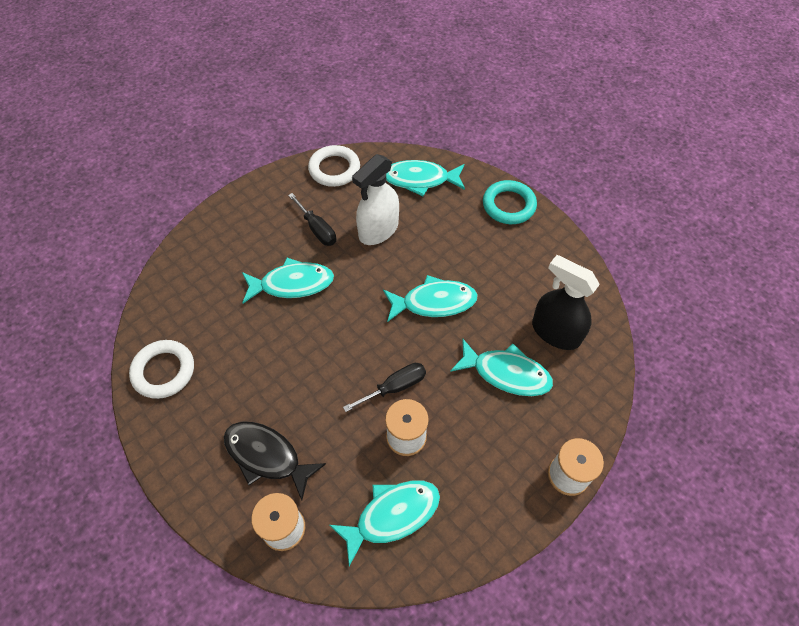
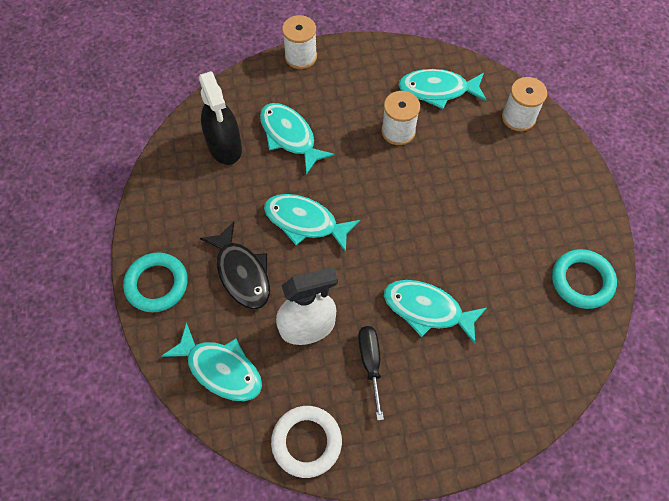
camera: 150 degrees left, 5 degrees up
white ring [129,340,194,399] -> turquoise ring [552,249,617,309]
black fish [224,422,326,500] -> black fish moved to [200,222,270,310]
black screwdriver [343,363,426,412] -> none

